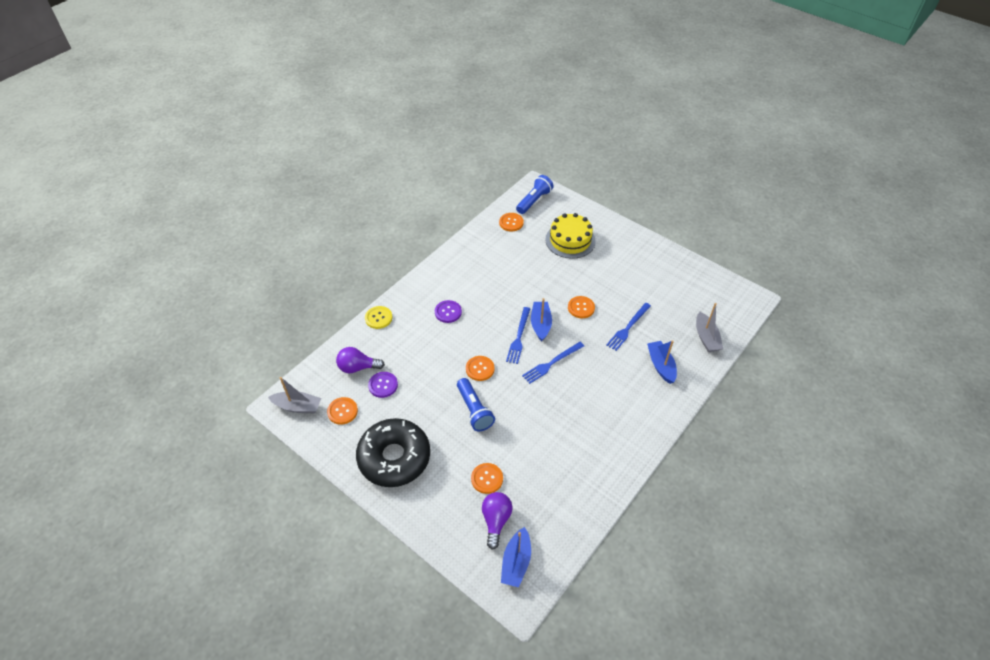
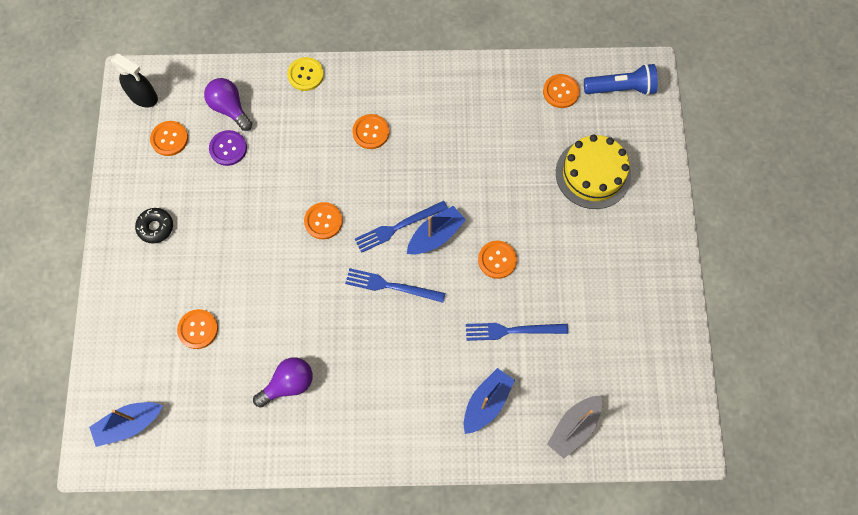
camera: 50 degrees right, 20 degrees up
grey boat [268,377,321,413] -> black spray bottle [111,54,158,107]
black donut [356,418,430,487] -> black donut [135,208,173,244], size x0.42
purple button [435,300,462,323] -> orange button [352,114,390,149]
blue flashlight [457,378,495,431] -> none
purple light bulb [482,492,513,550] -> purple light bulb moved to [253,357,313,408]

